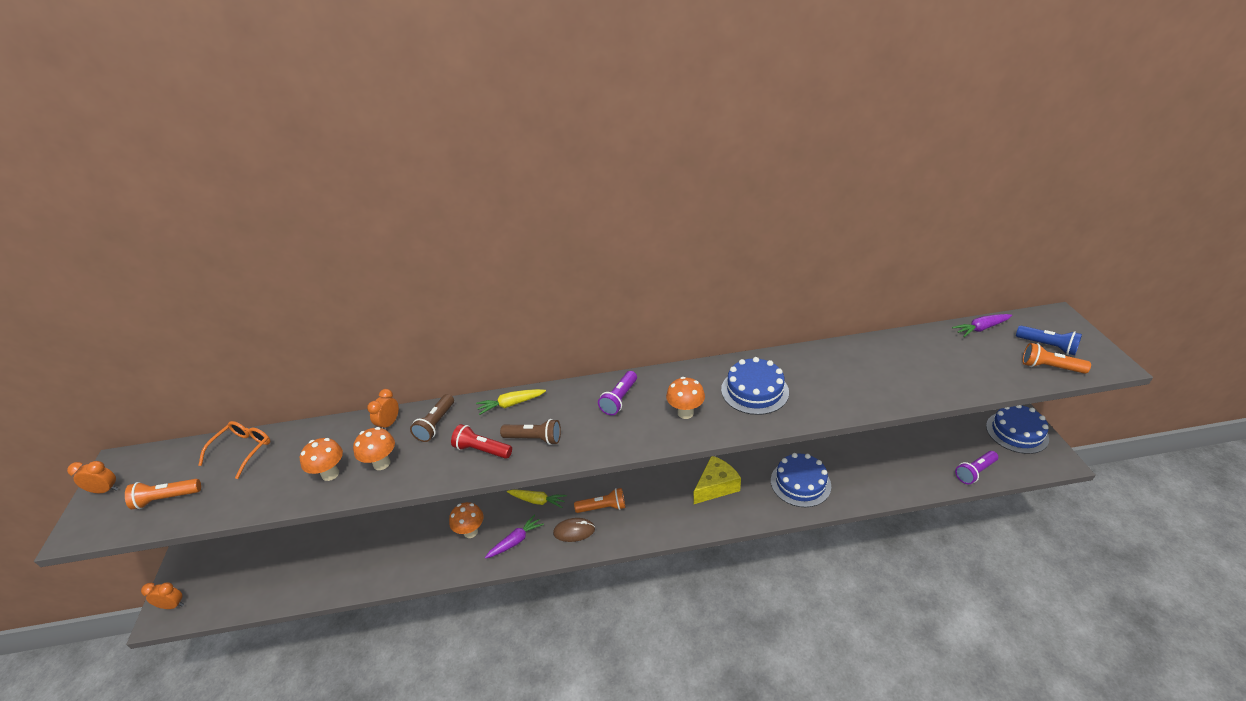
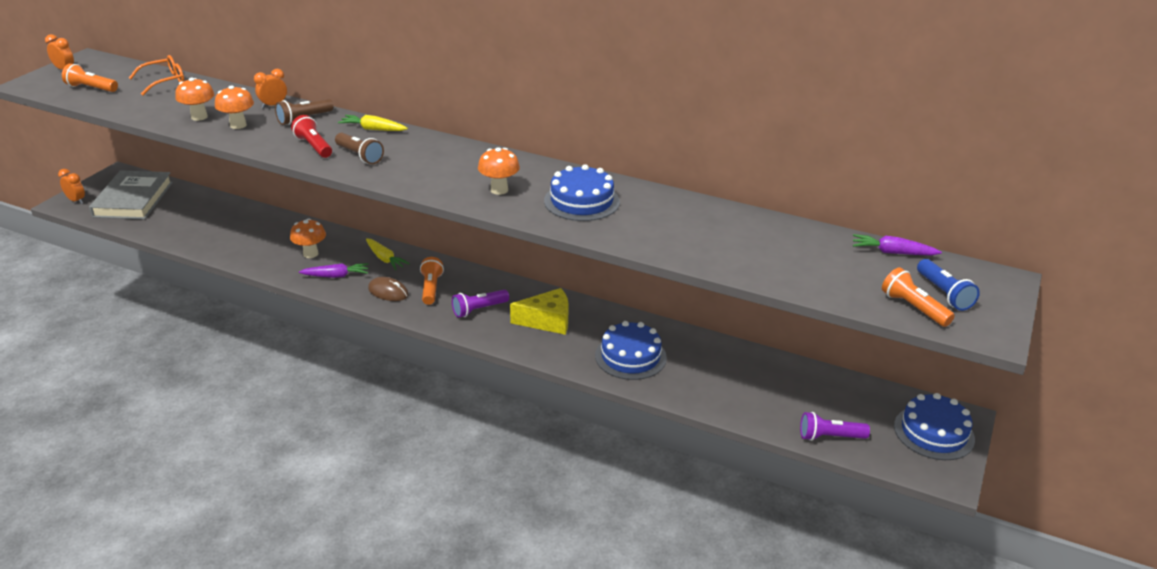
camera: 30 degrees right, 5 degrees down
orange flashlight [574,488,625,513] -> orange flashlight turned 120 degrees counterclockwise [420,257,444,305]
purple flashlight [598,371,637,415] -> purple flashlight moved to [452,289,509,318]
none -> grey book [89,170,173,219]

